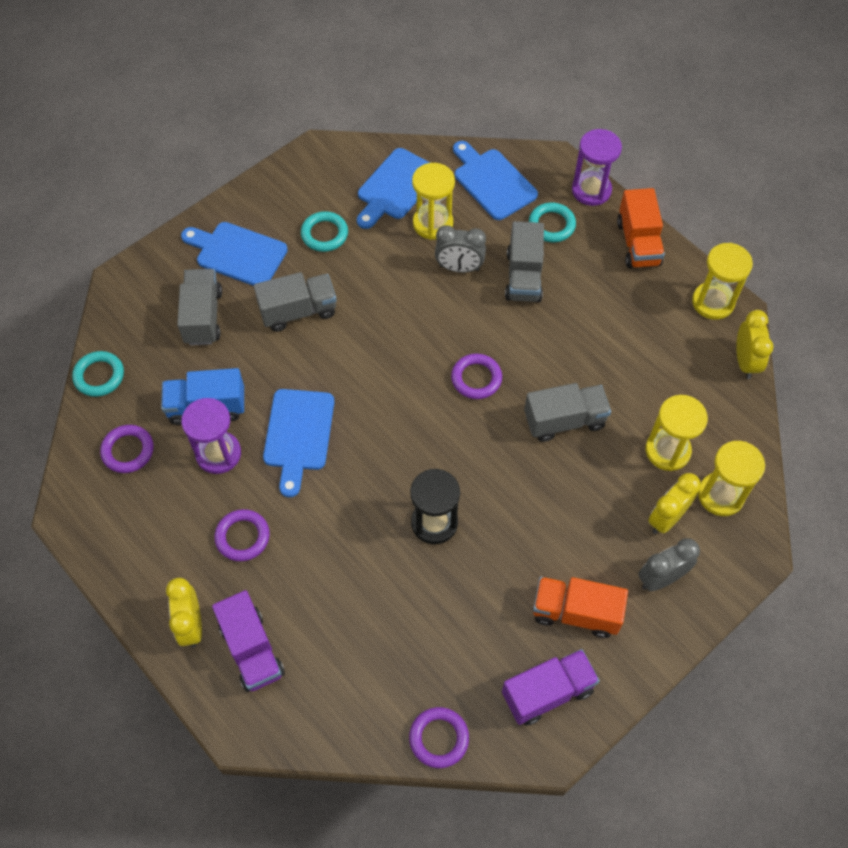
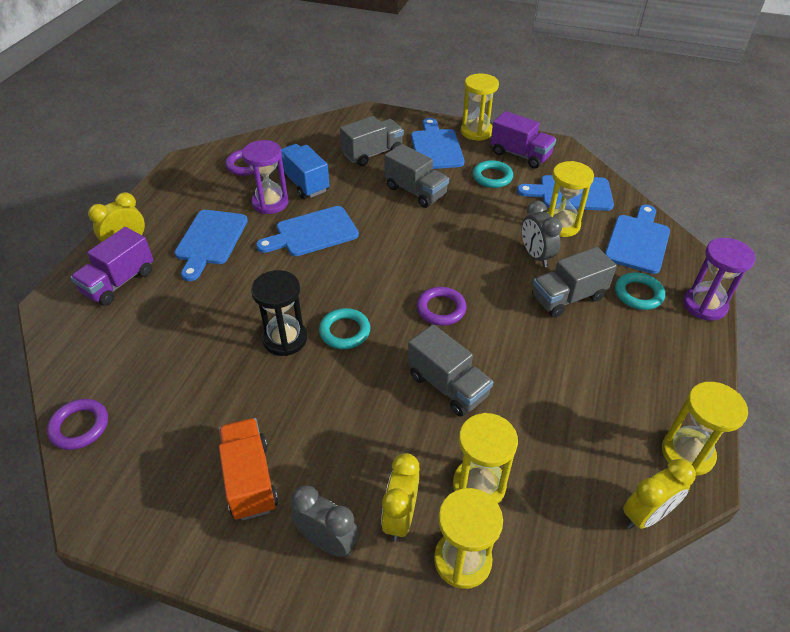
camera: 60 degrees right, 15 degrees down
turquoise ring [72,351,124,397] -> turquoise ring moved to [319,308,370,349]
purple ring [214,509,270,561] -> blue cutting board [174,210,248,281]
purple truck [502,649,599,726] -> purple truck moved to [491,111,556,168]
orange truck [617,188,665,268] -> none
yellow clock [648,473,701,534] -> yellow clock turned 90 degrees counterclockwise [381,453,420,542]
none -> yellow hourglass [461,74,499,141]

